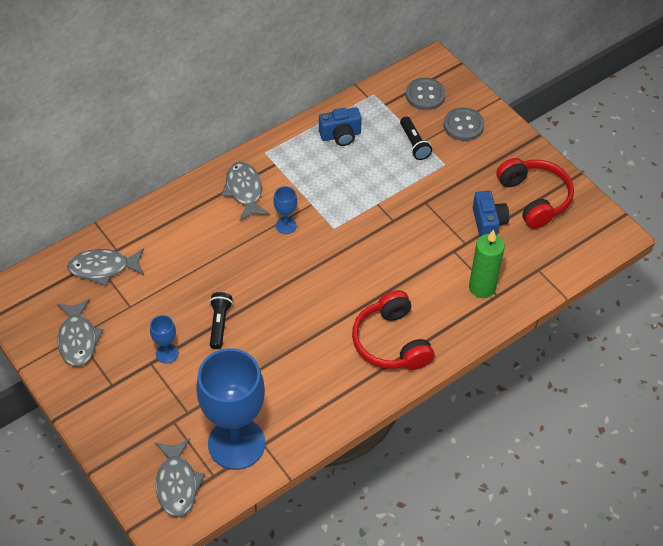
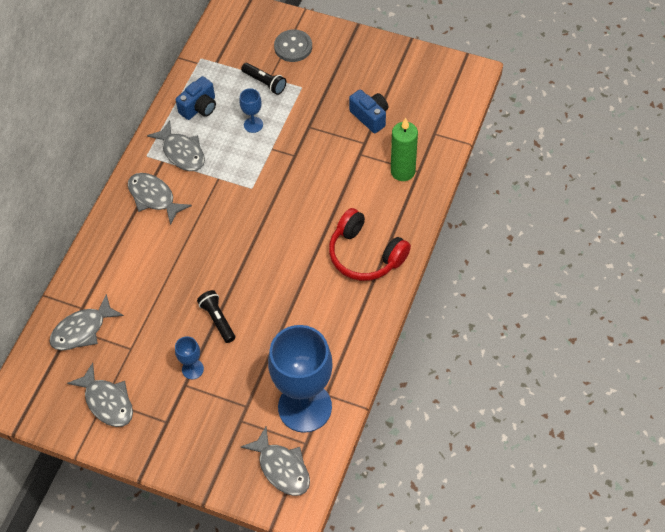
camera: 30 degrees left, 5 degrees up
blue goblet [273,186,297,234] -> blue goblet moved to [239,88,263,133]
grey button [406,78,446,110] -> none
red headphones [496,158,574,229] -> none
none -> grey fish [147,120,205,171]

